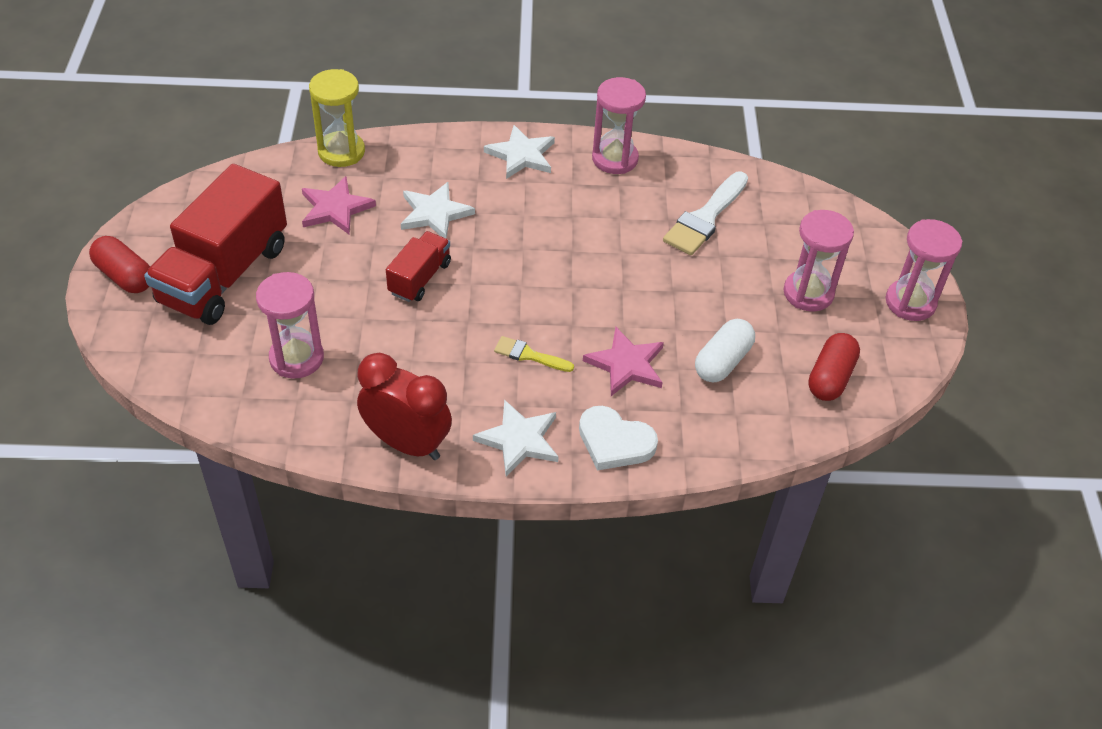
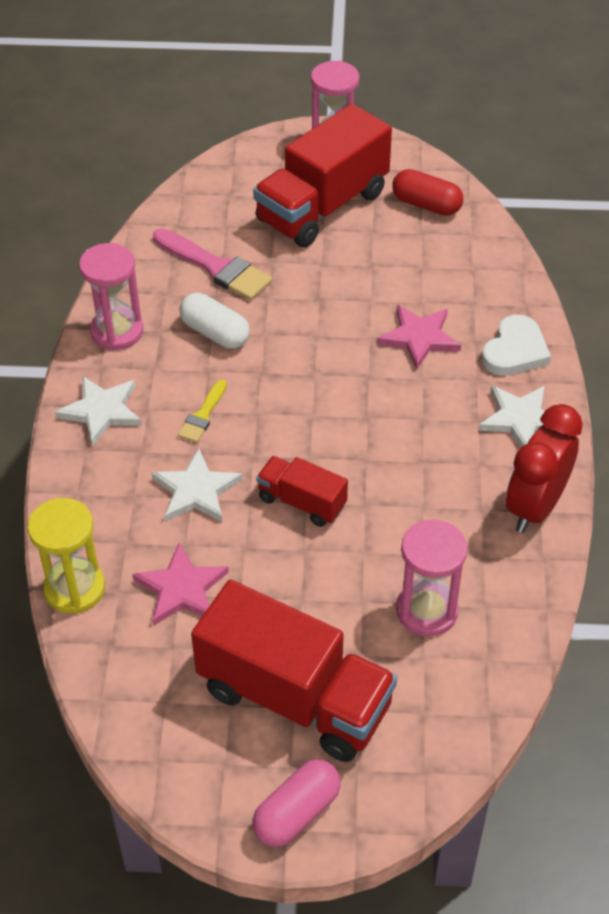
camera: 85 degrees left, 0 degrees up
red capsule [89,236,150,293] -> pink capsule [252,759,341,847]
yellow brush [494,336,574,372] -> yellow brush moved to [178,380,227,443]
white brush [663,172,748,255] -> pink brush [153,229,272,300]
white capsule [695,319,755,383] -> white capsule moved to [180,293,250,349]
pink hourglass [784,210,854,311] -> red truck [253,104,392,247]

